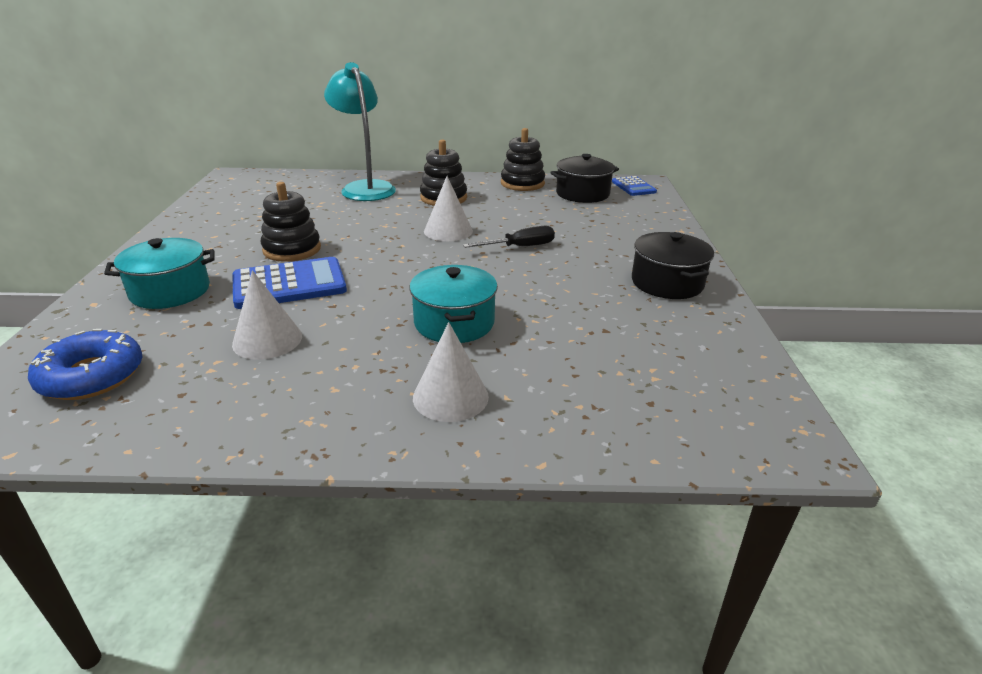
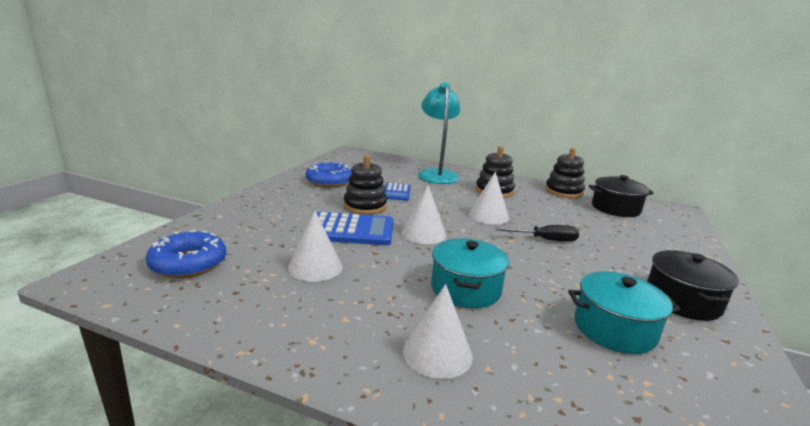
camera: 20 degrees right, 10 degrees down
turquoise pot [104,238,215,309] -> turquoise pot moved to [568,271,681,354]
blue calculator [612,176,657,196] -> blue calculator moved to [385,183,411,201]
none -> blue donut [305,162,352,187]
none -> white cone [402,185,446,244]

